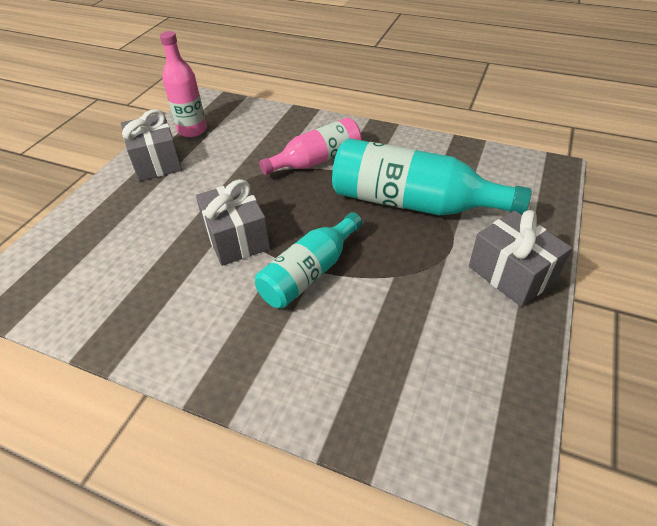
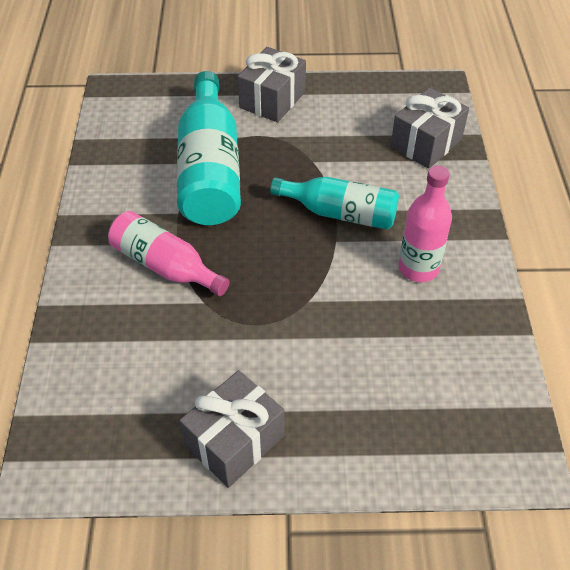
camera: 115 degrees left, 5 degrees up
pink bottle [160,31,207,137] -> pink bottle moved to [398,165,452,282]
grey gift [196,179,270,266] -> grey gift moved to [391,87,469,169]

